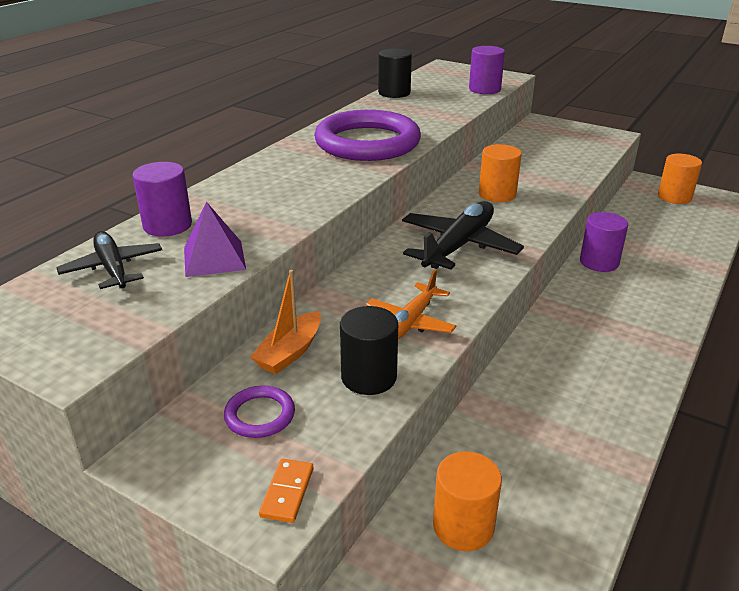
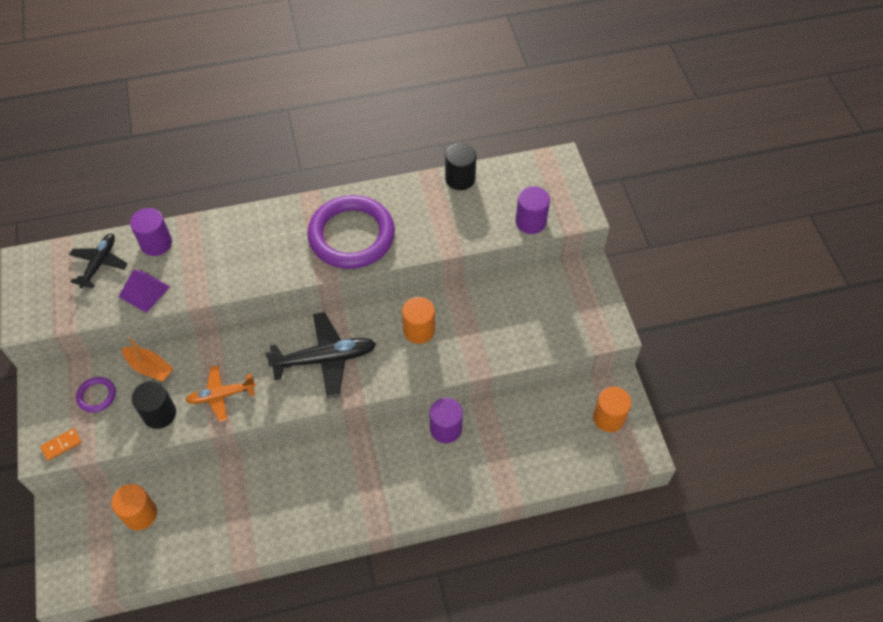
camera: 45 degrees right, 25 degrees up
orange boat [250,270,321,374] -> orange boat turned 135 degrees counterclockwise [122,337,174,382]

